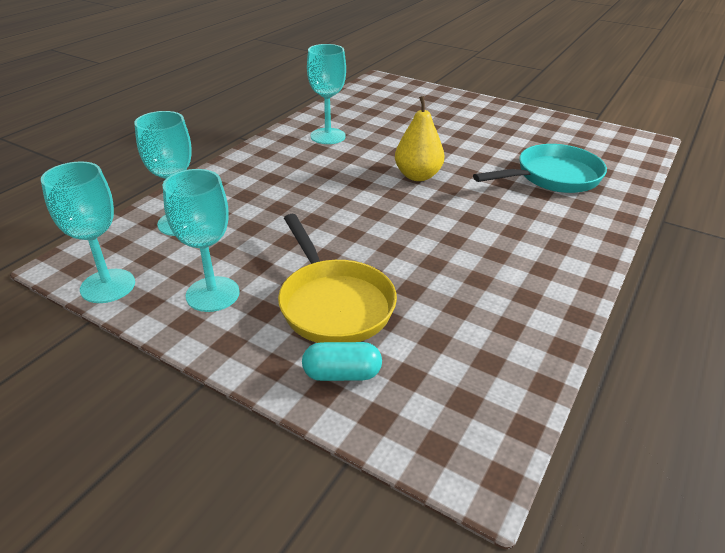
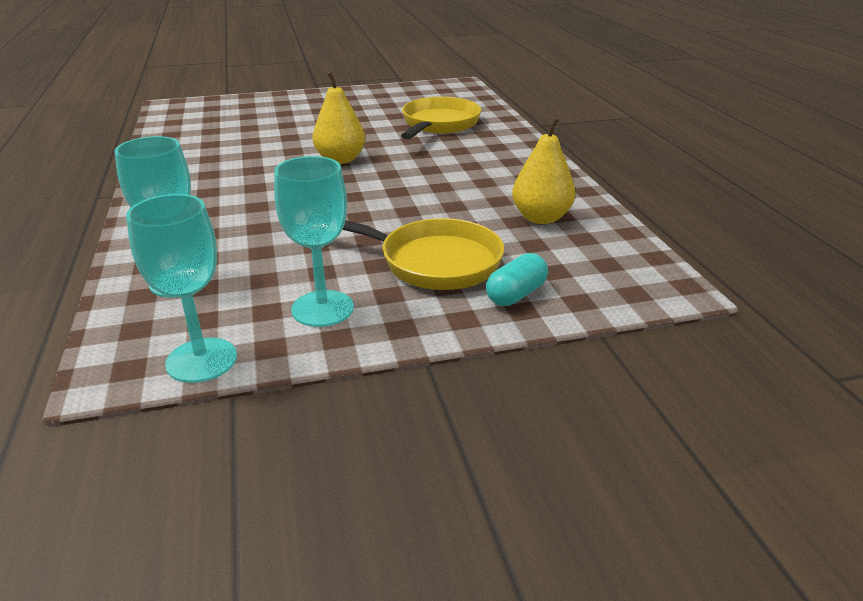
camera: 45 degrees left, 5 degrees down
turquoise goblet [307,44,346,144] -> none
turquoise pan [473,144,607,193] -> yellow pan [401,97,481,139]
none -> yellow pear [512,117,576,224]

